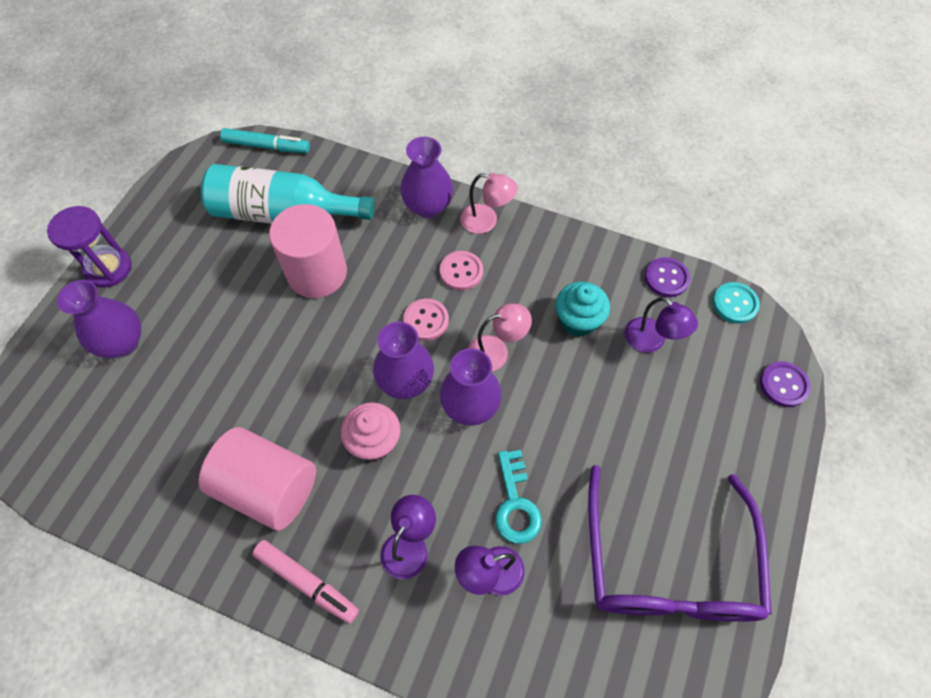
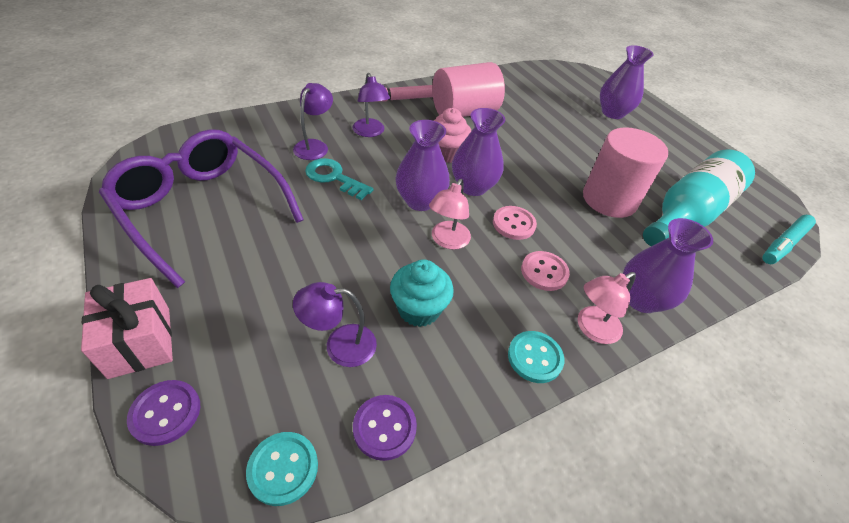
camera: 125 degrees right, 15 degrees down
purple hourglass [47,206,132,288] -> none
none -> pink gift [81,278,173,379]
none -> turquoise button [508,331,564,383]

